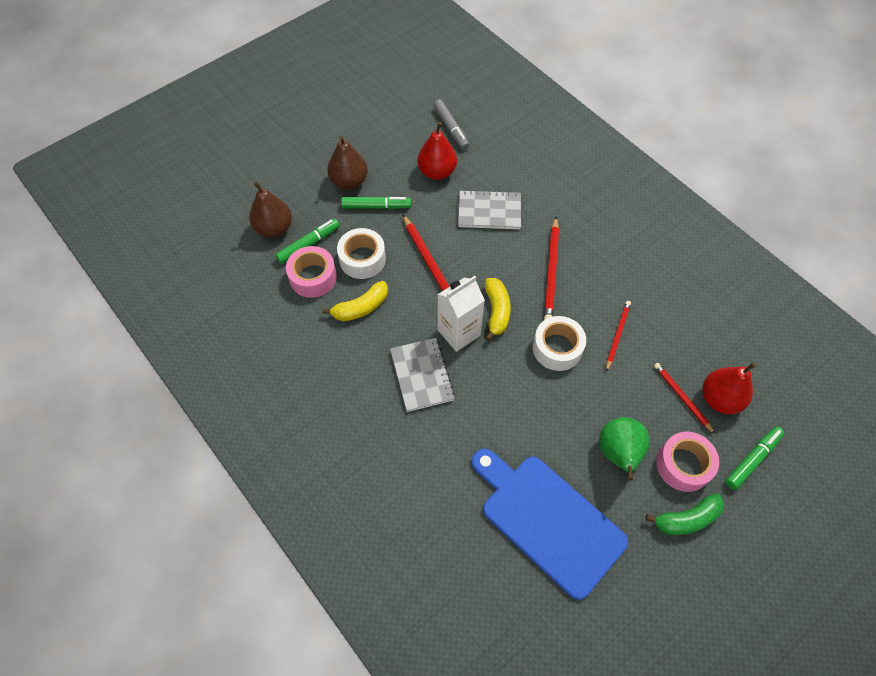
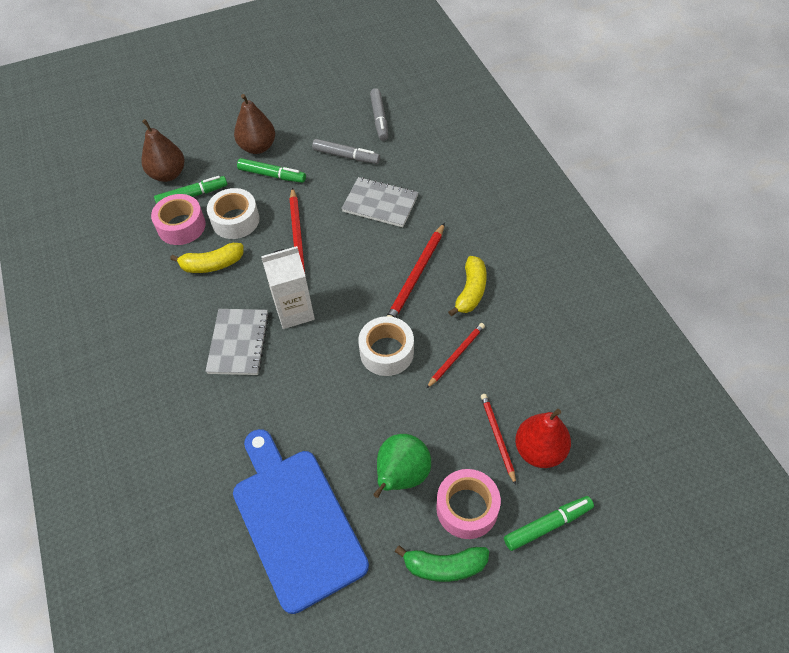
camera: 20 degrees right, 5 degrees down
red pear [417,122,457,180] -> grey marker [312,139,380,164]
yellow banana [485,278,511,341] -> yellow banana moved to [448,256,487,316]

